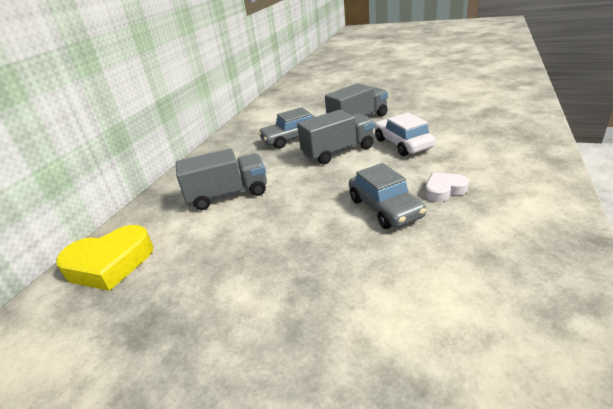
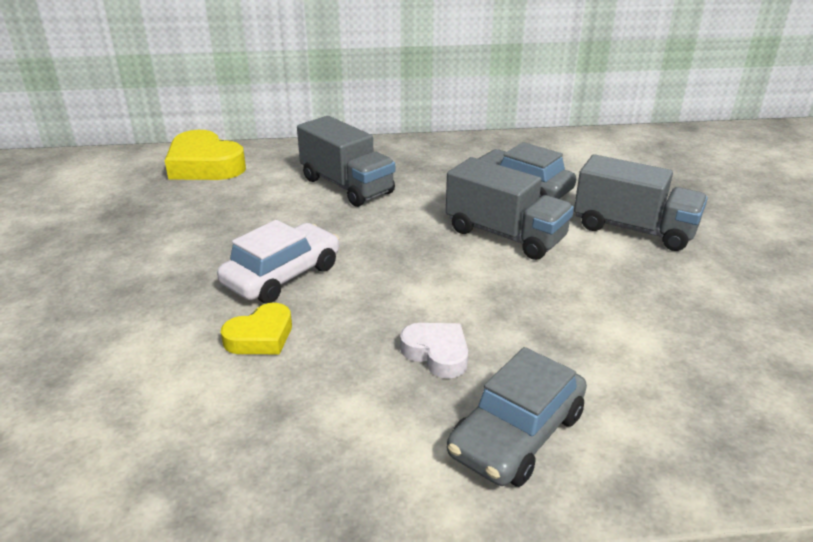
camera: 60 degrees right, 0 degrees up
grey car [349,163,426,229] -> grey car moved to [447,347,587,487]
white car [374,112,435,156] -> white car moved to [217,220,339,303]
none -> yellow heart [221,303,292,354]

